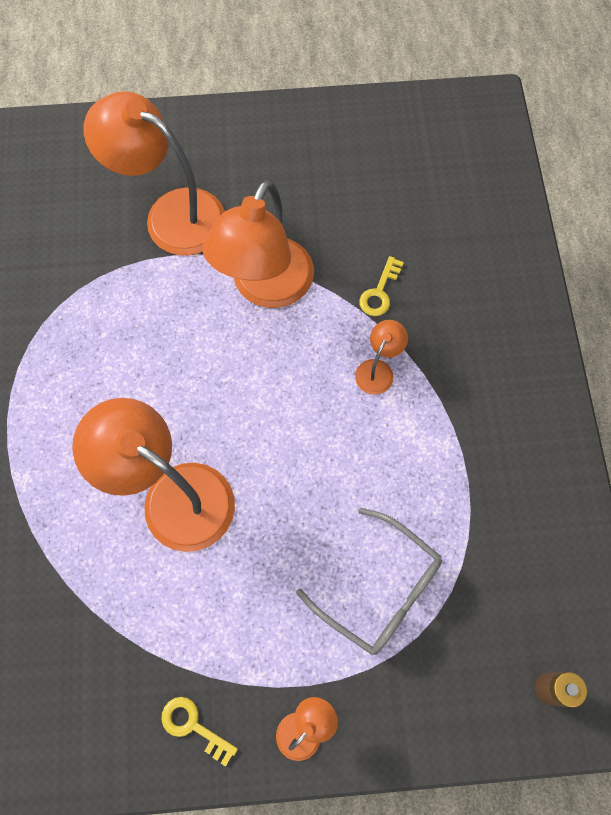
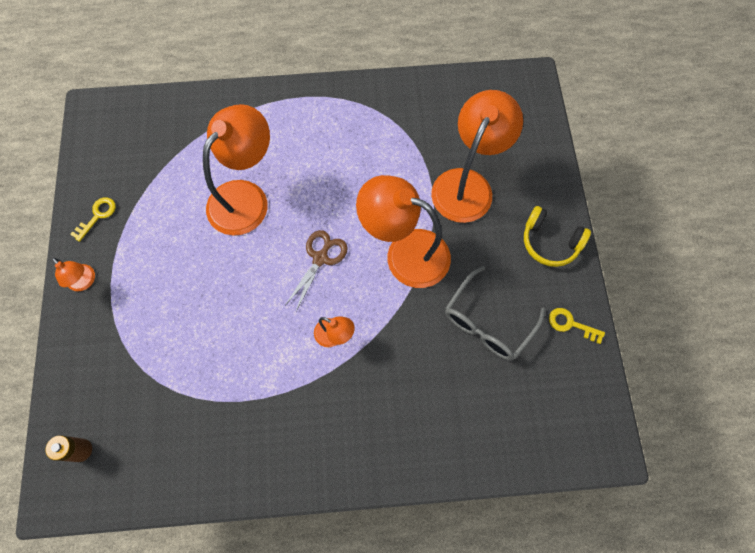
camera: 90 degrees right, 0 degrees up
grey glasses [296,508,442,655] -> grey glasses moved to [445,266,545,361]
yellow key [359,256,404,316] -> yellow key moved to [549,308,605,344]
none -> brown scissors [285,230,348,311]
none -> yellow headphones [524,206,591,267]

